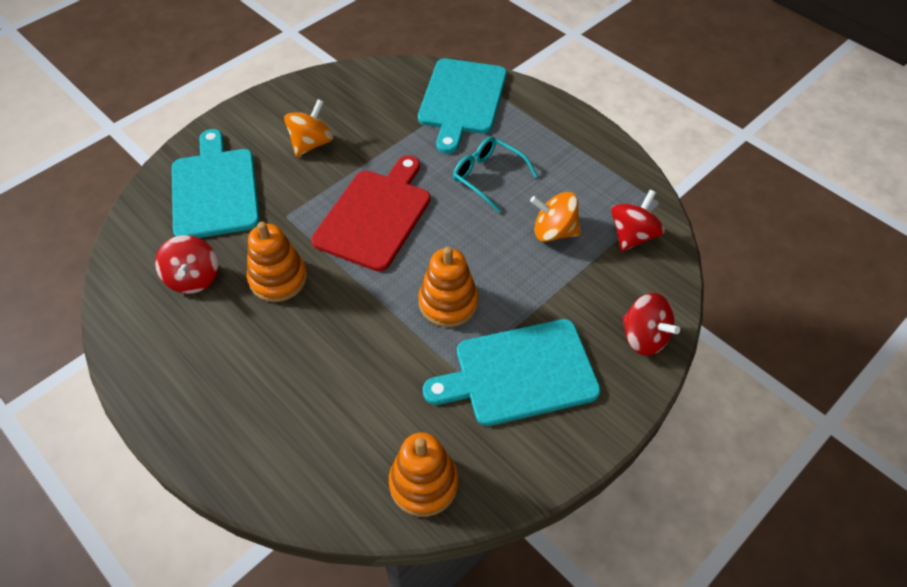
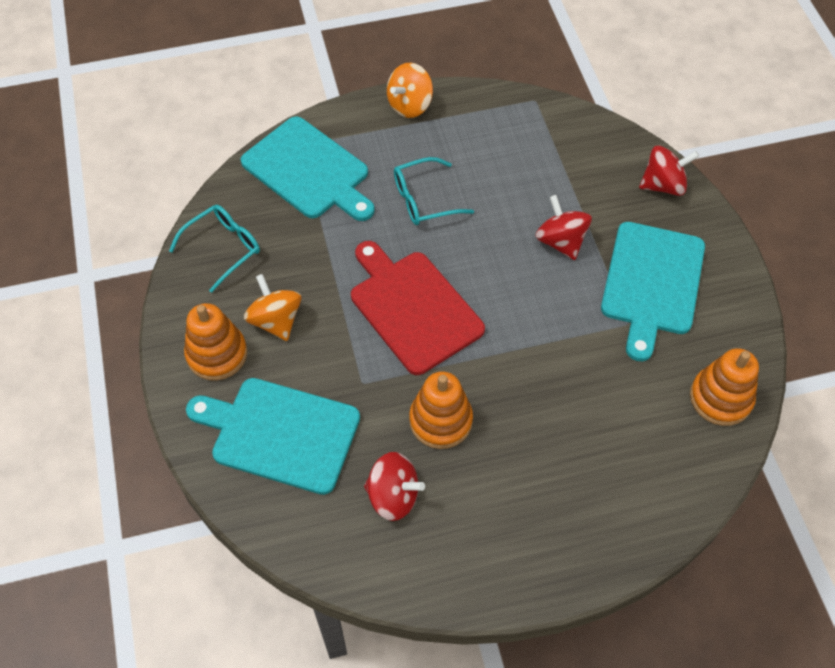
camera: 60 degrees left, 5 degrees up
orange stacking toy [418,247,478,327] -> orange stacking toy moved to [184,303,247,381]
orange spinning top [530,192,581,242] -> orange spinning top moved to [387,63,433,118]
red spinning top [611,190,664,252] -> red spinning top moved to [535,195,592,260]
none -> turquoise glasses [169,205,260,293]

